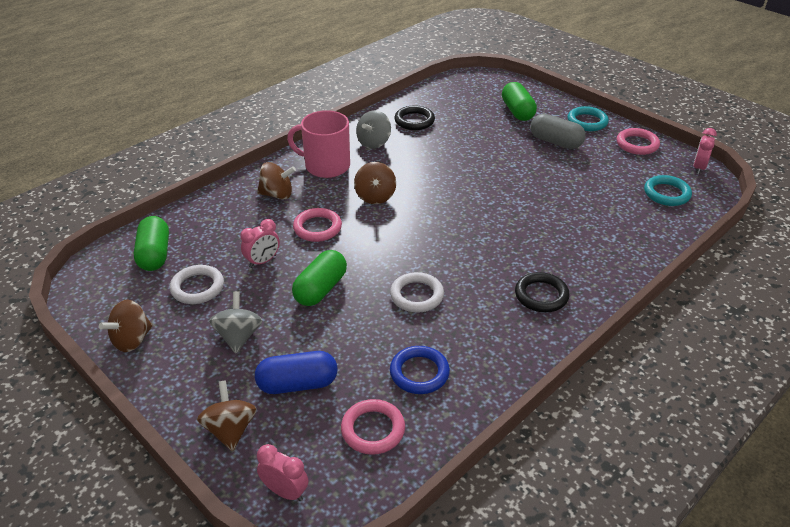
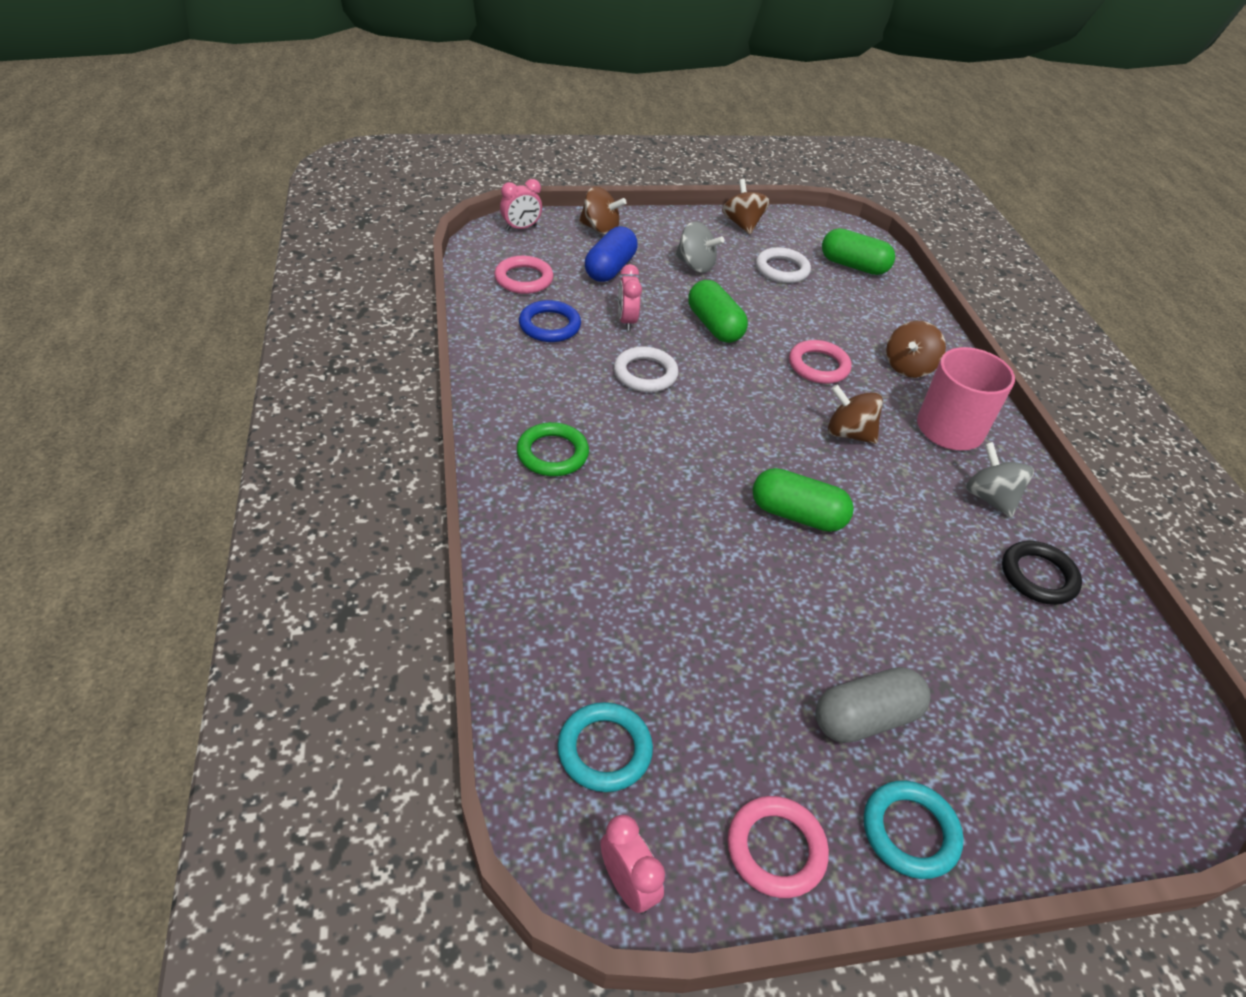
camera: 120 degrees right, 5 degrees up
pink clock [240,219,280,268] -> pink clock moved to [618,264,642,331]
green capsule [502,82,537,121] -> green capsule moved to [752,468,854,532]
black ring [515,272,570,312] -> green ring [517,422,589,476]

